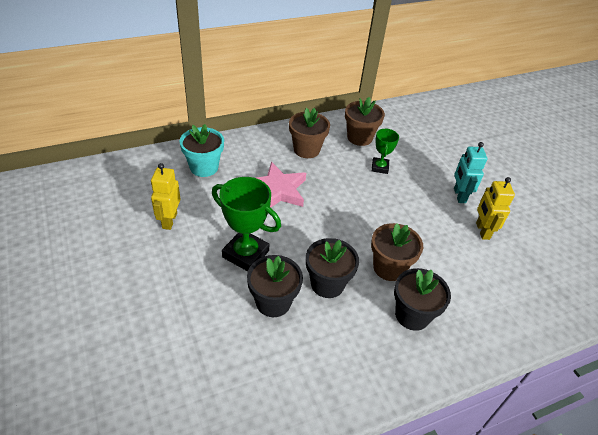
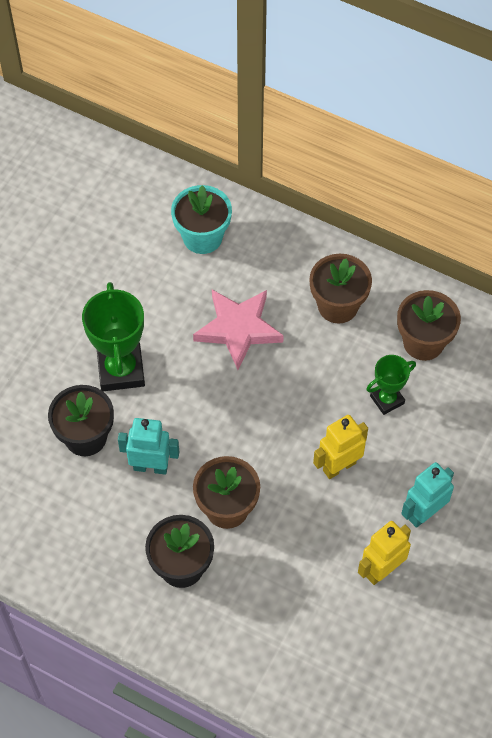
camera: 55 degrees right, 15 degrees up
yellow robot [151,163,181,230] -> yellow robot moved to [313,415,368,479]
black flower pot [306,238,359,298] -> turquoise robot [118,418,179,475]

